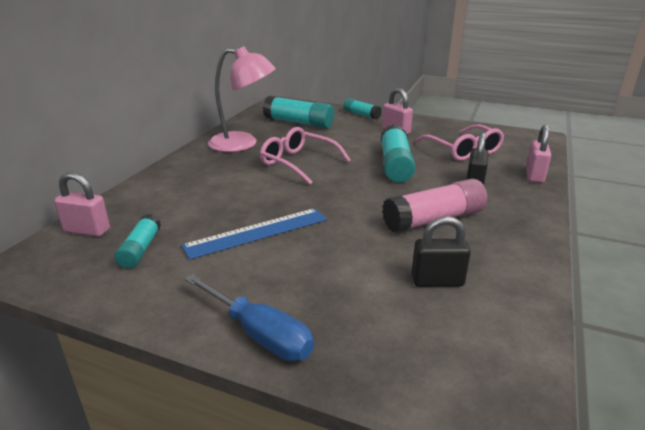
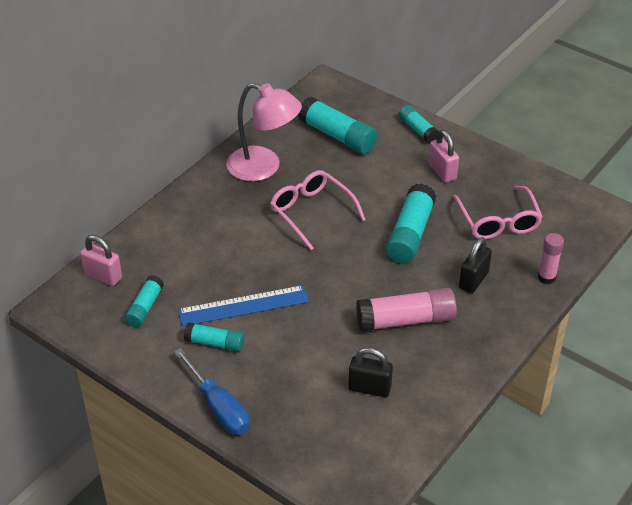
camera: 15 degrees right, 15 degrees up
pink padlock [526,125,551,183] -> pink glue stick [538,233,564,284]
none -> turquoise glue stick [184,322,244,352]

